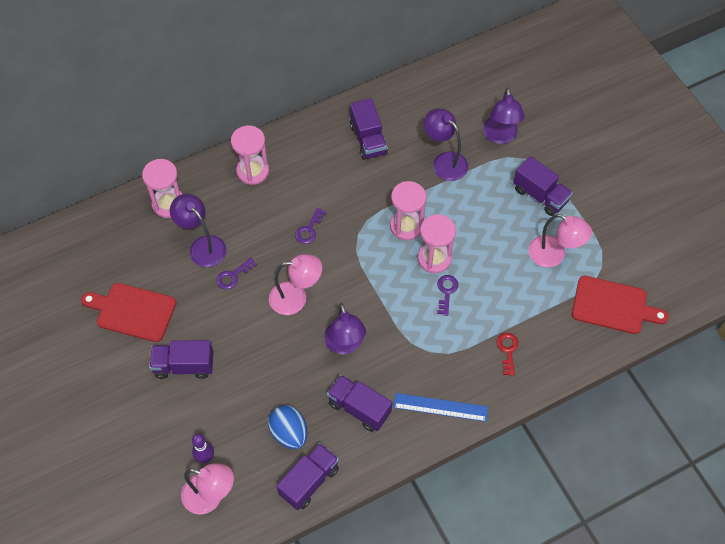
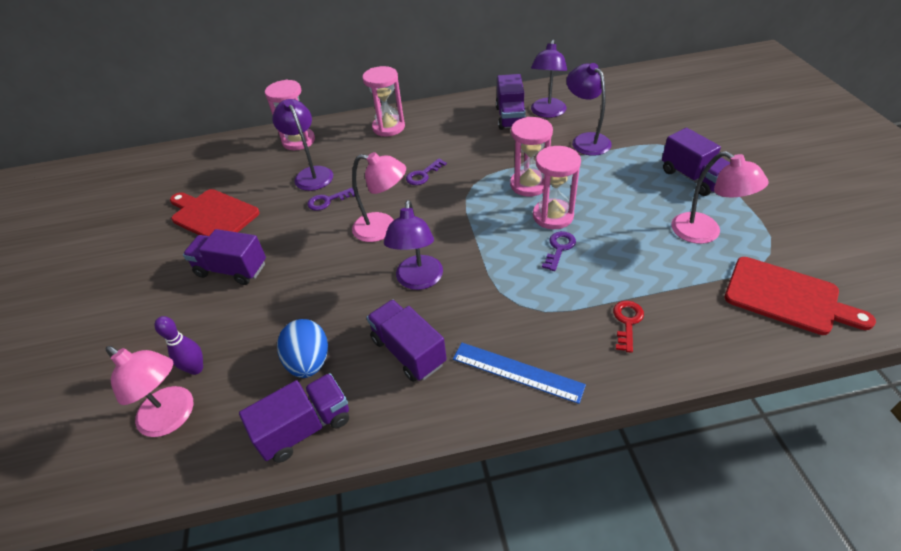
camera: 20 degrees right, 15 degrees down
purple lamp [483,88,525,144] -> purple lamp moved to [531,39,567,118]

